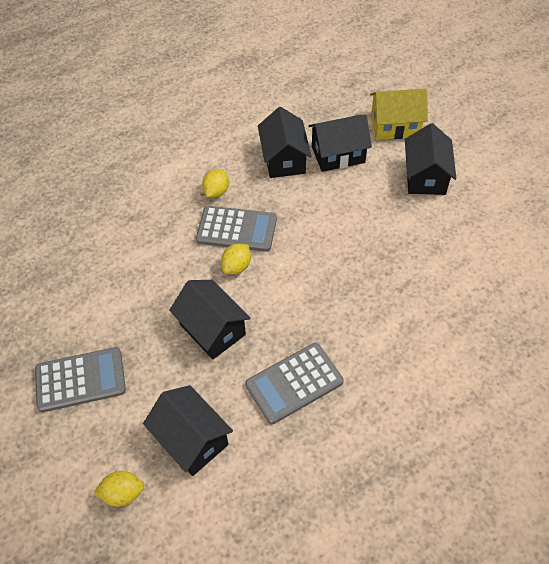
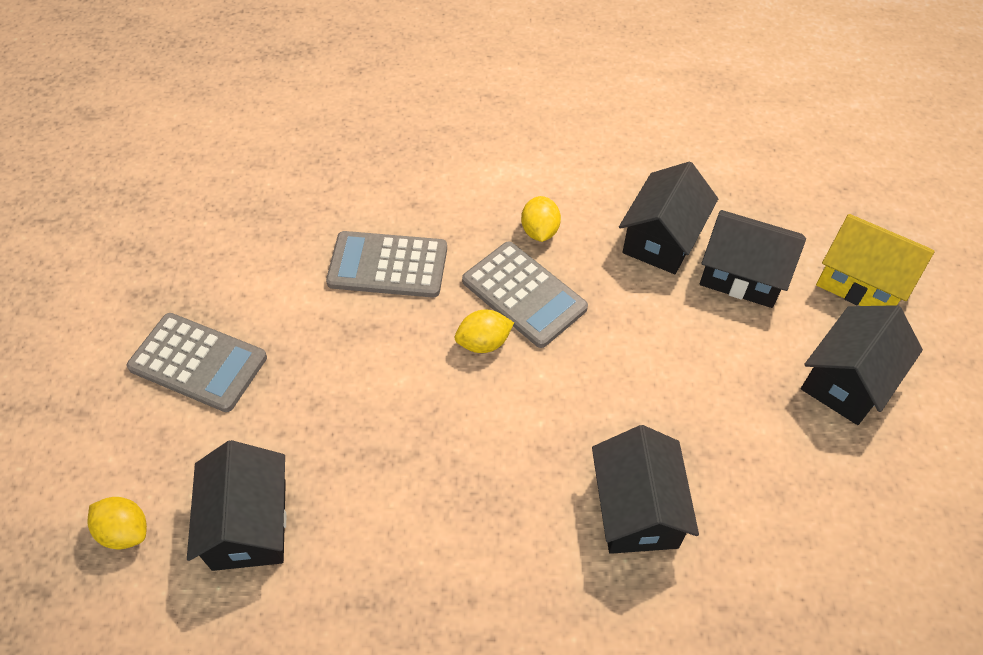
camera: 35 degrees right, 0 degrees up
black house [169,280,250,360] -> black house moved to [592,425,699,554]
yellow lemon [202,169,229,198] -> yellow lemon turned 60 degrees counterclockwise [521,196,561,242]
grey calculator [245,343,344,424] -> grey calculator moved to [326,231,447,298]

